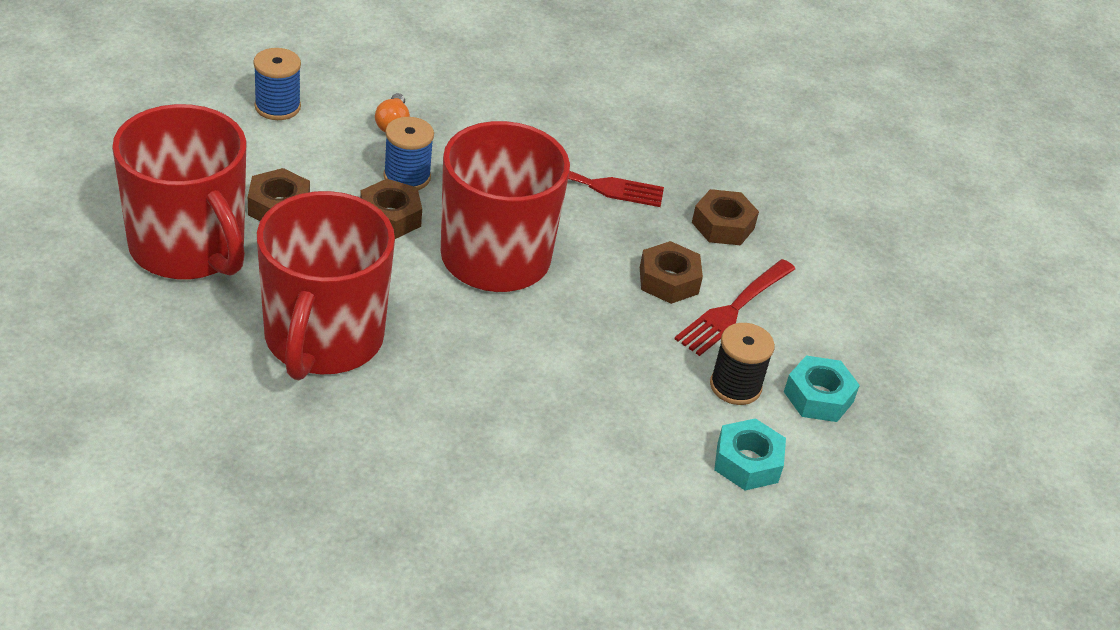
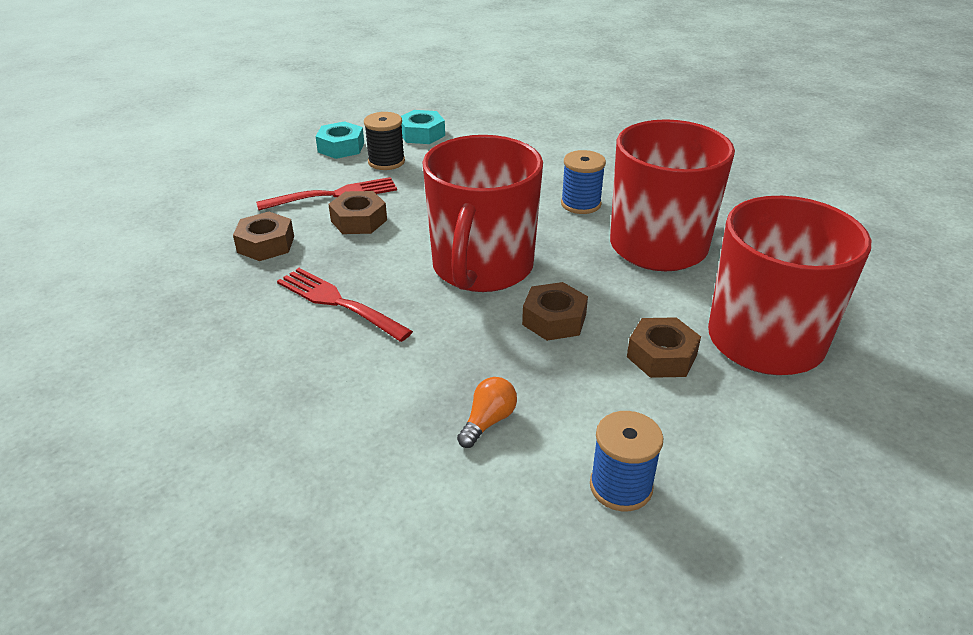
camera: 145 degrees left, 5 degrees down
blue spool [383,117,434,190] -> blue spool moved to [561,150,606,214]

